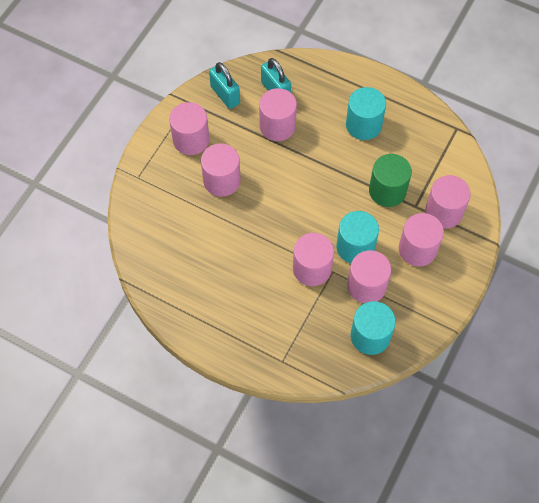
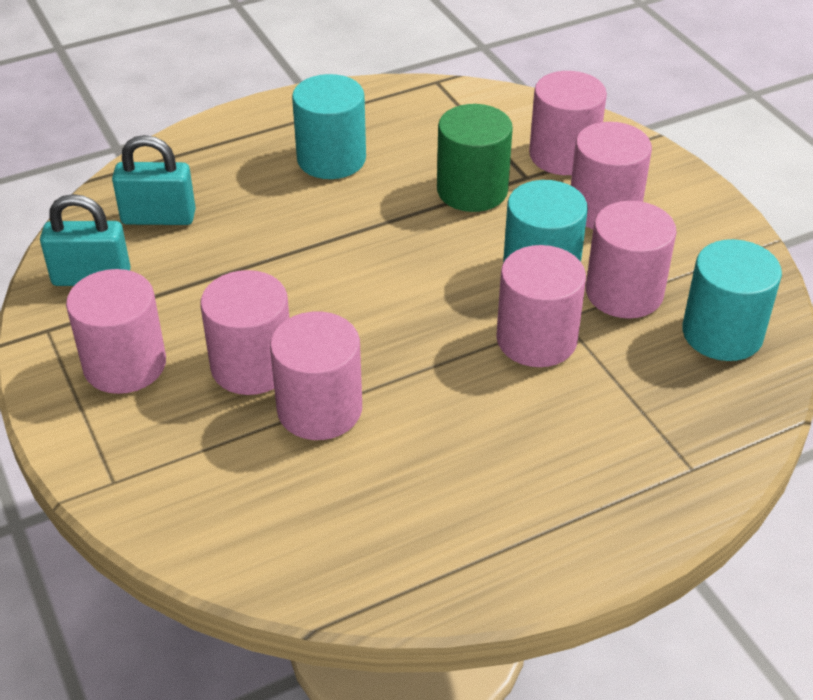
camera: 55 degrees left, 20 degrees down
pink cylinder [259,88,297,141] -> pink cylinder moved to [270,312,362,440]

